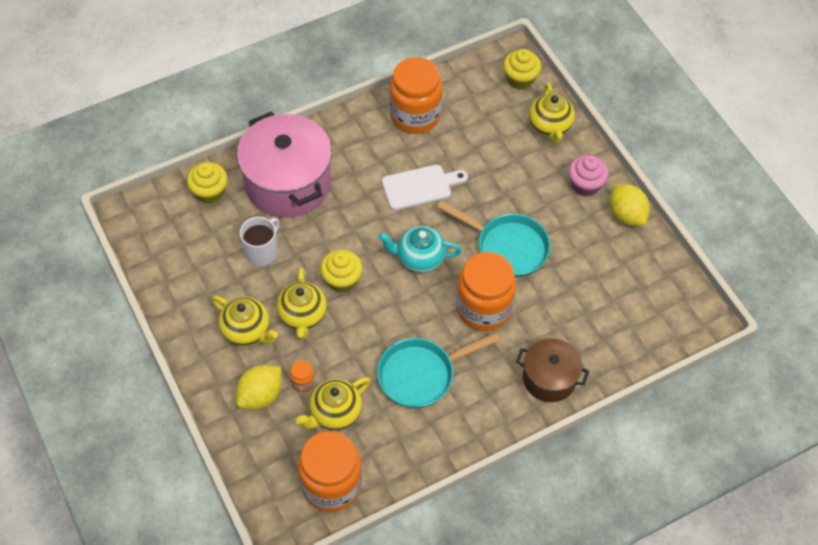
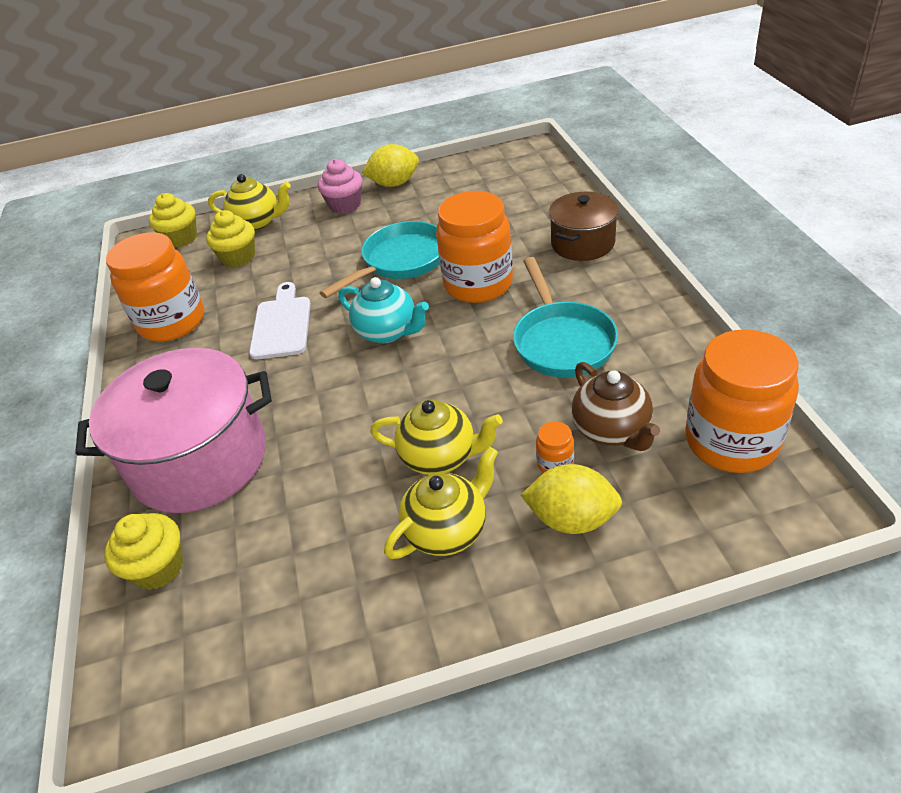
camera: 70 degrees left, 15 degrees down
yellow lemon [236,365,282,410] -> yellow lemon turned 45 degrees counterclockwise [521,464,622,534]
white mug [240,217,279,266] -> none
yellow teapot [295,377,371,430] -> brown teapot [572,362,660,451]
yellow cupcake [320,250,362,293] -> yellow cupcake moved to [206,210,255,267]
turquoise teapot [378,226,462,273] -> turquoise teapot turned 75 degrees counterclockwise [338,277,429,343]

